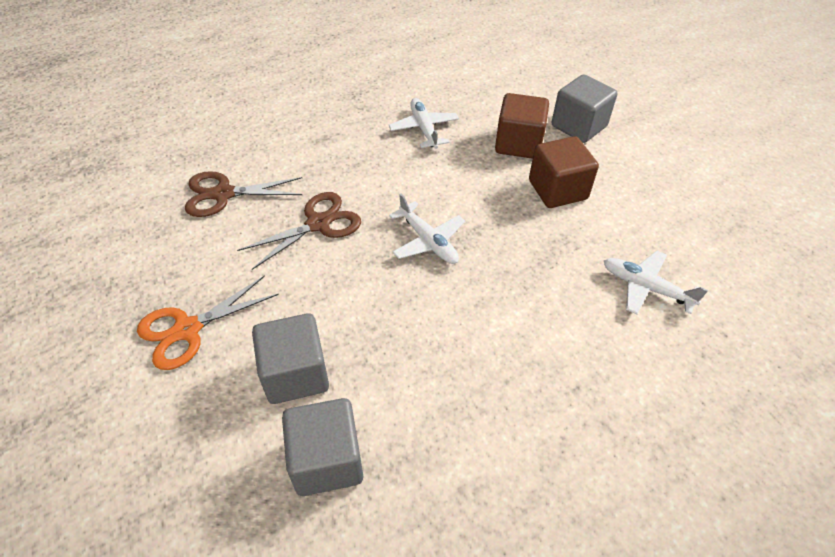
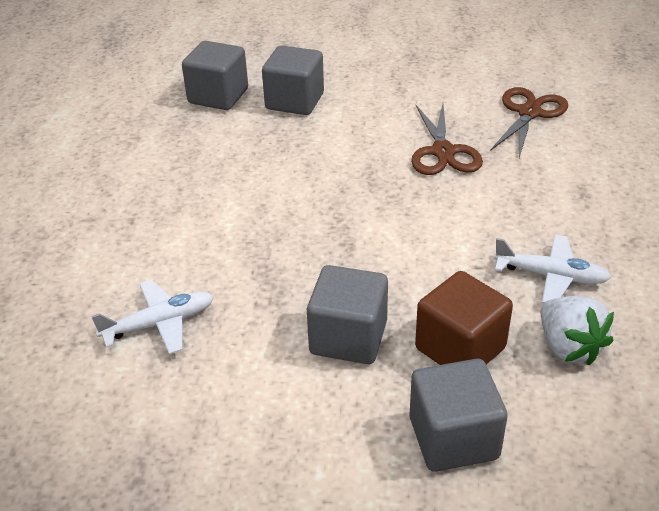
camera: 125 degrees right, 10 degrees down
orange scissors [137,275,279,370] -> none
white plane [389,194,465,264] -> none
brown cube [529,136,599,208] -> grey cube [307,265,388,364]
none -> white strawberry [541,296,614,365]

